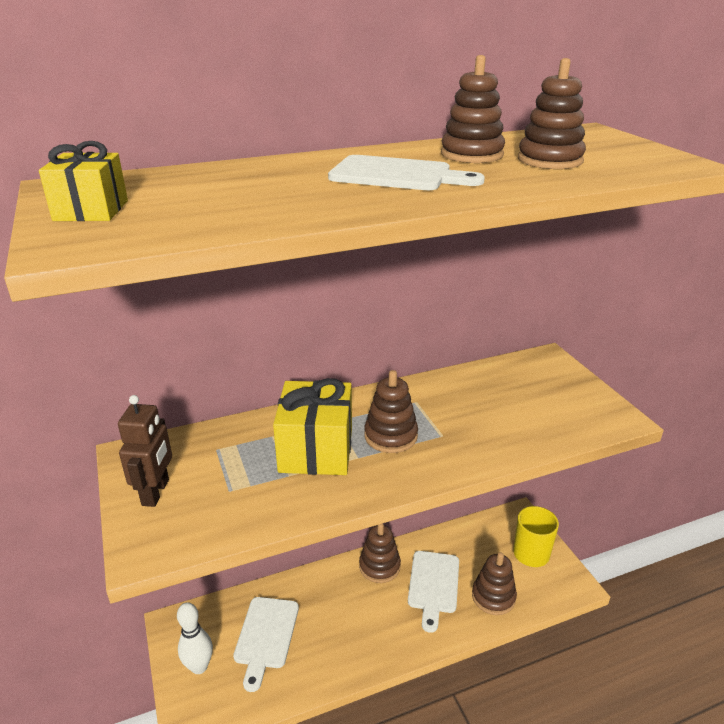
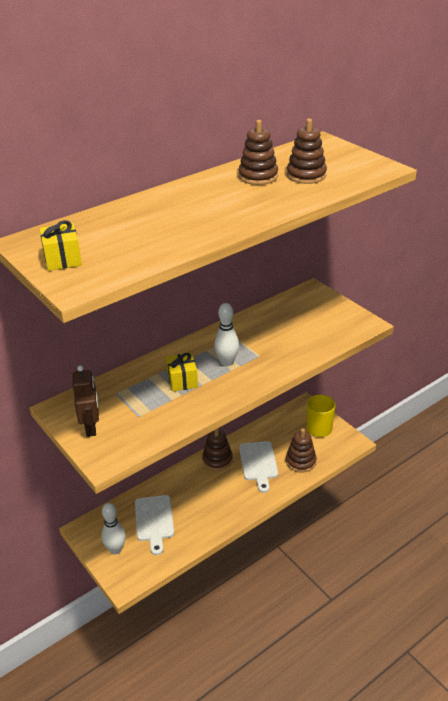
camera: 15 degrees left, 5 degrees up
yellow gift [273,378,352,475] -> yellow gift [166,353,198,392], size x0.58
white cutting board [328,155,485,190] -> none
brown stacking toy [364,370,418,453] -> white bowling pin [214,303,239,367]

